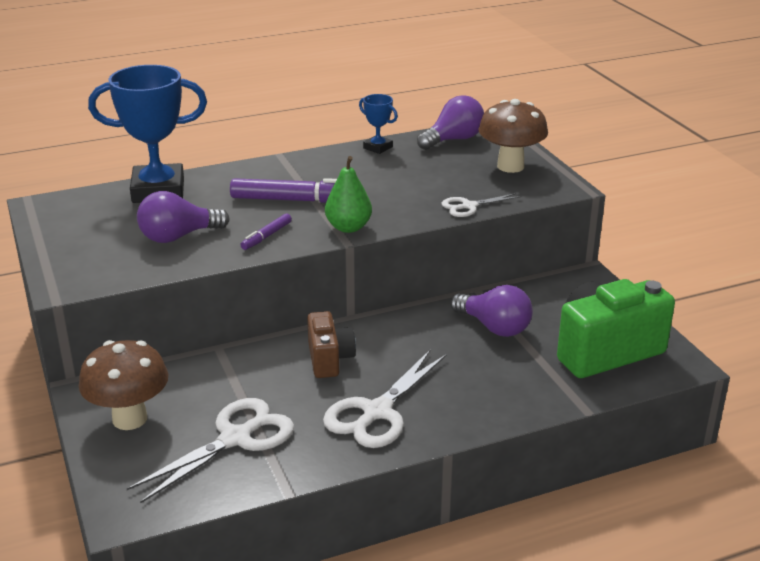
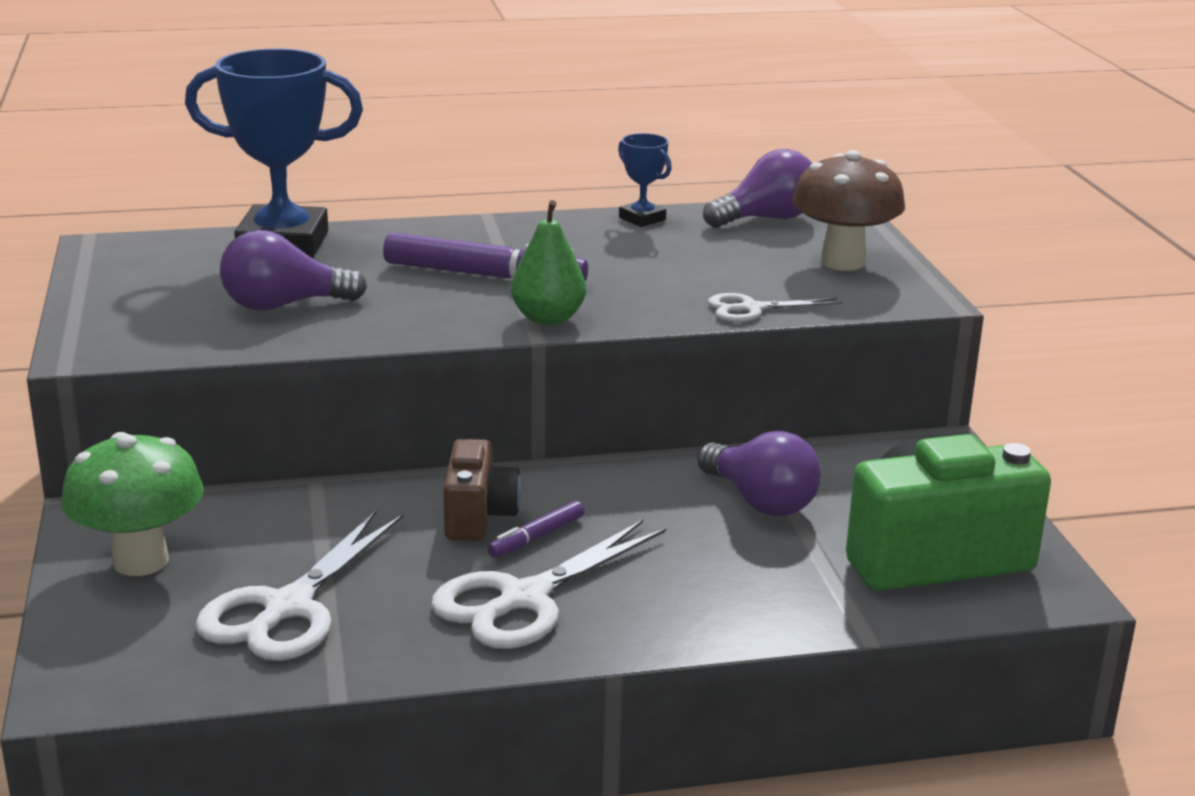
camera: 10 degrees right, 5 degrees down
brown mushroom [79,340,169,430] -> green mushroom [61,432,204,576]
white scissors [127,398,294,504] -> white scissors turned 150 degrees clockwise [195,511,403,661]
purple marker [240,214,292,250] -> purple marker moved to [487,501,584,558]

